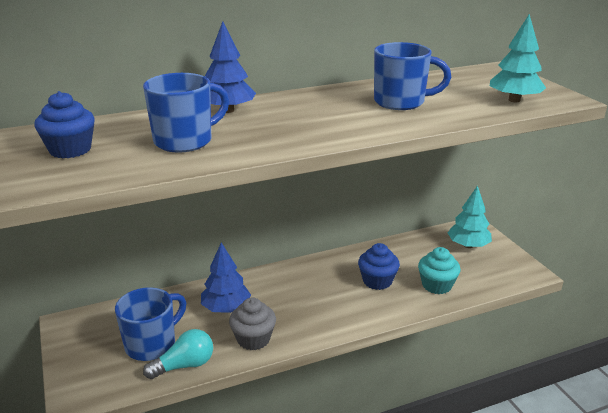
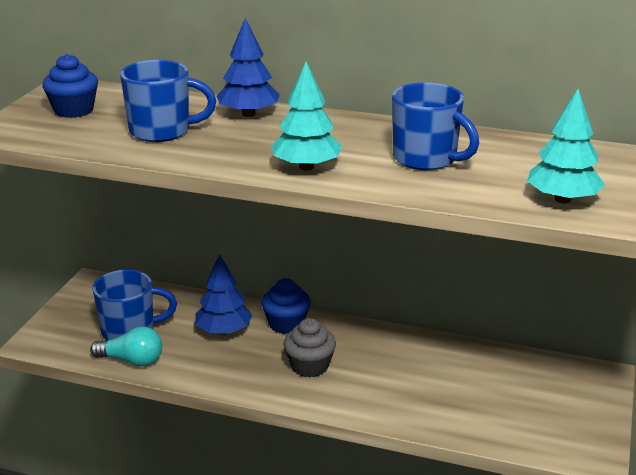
camera: 40 degrees right, 0 degrees up
grey cupcake [229,297,276,350] -> grey cupcake moved to [284,318,336,378]
blue cupcake [358,243,400,290] -> blue cupcake moved to [261,278,311,334]
turquoise cupcake [418,247,461,294] -> none
turquoise tree [447,185,492,248] -> turquoise tree moved to [271,62,342,171]

